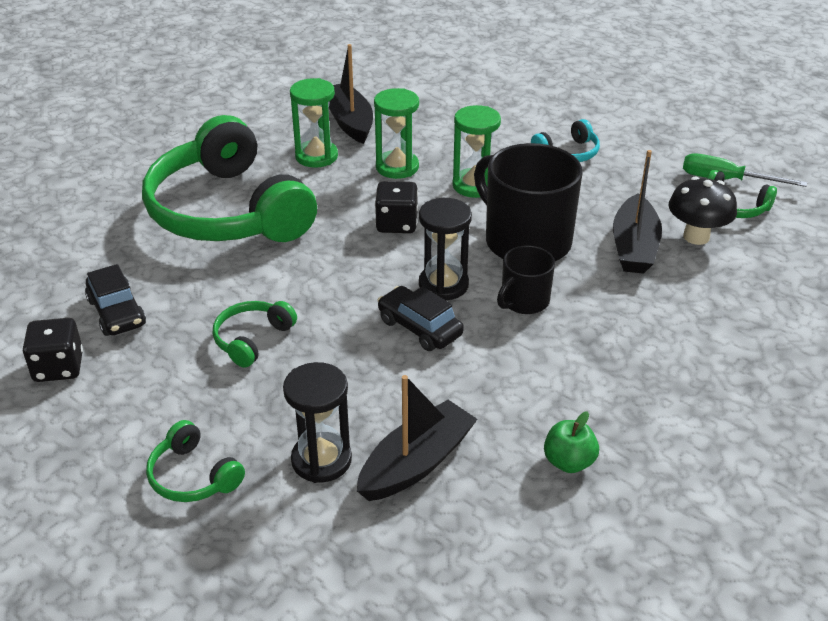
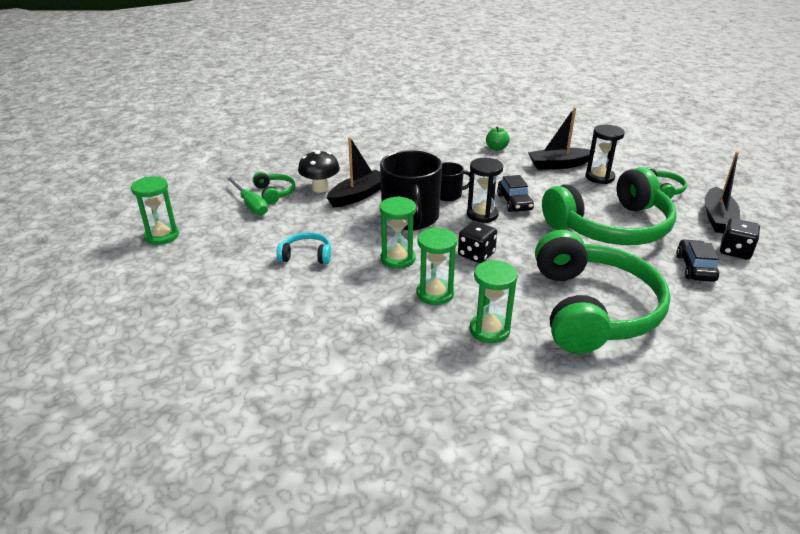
camera: 145 degrees left, 5 degrees down
green headphones [213,301,297,368] -> green headphones [542,167,677,245], size x2.44
black boat [329,44,373,144] -> black boat moved to [705,152,740,233]
none -> green hourglass [131,176,179,245]

